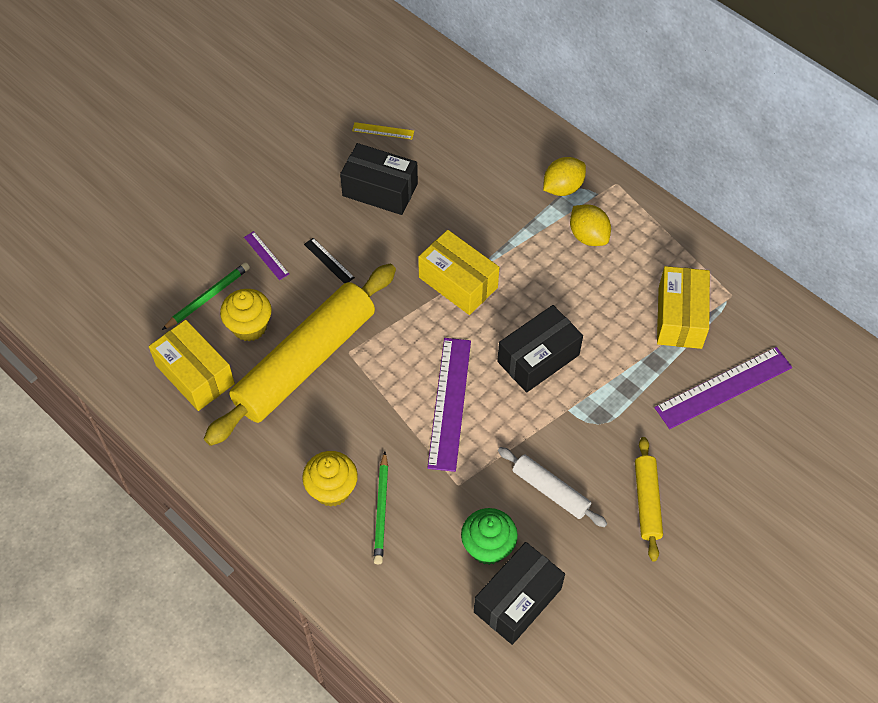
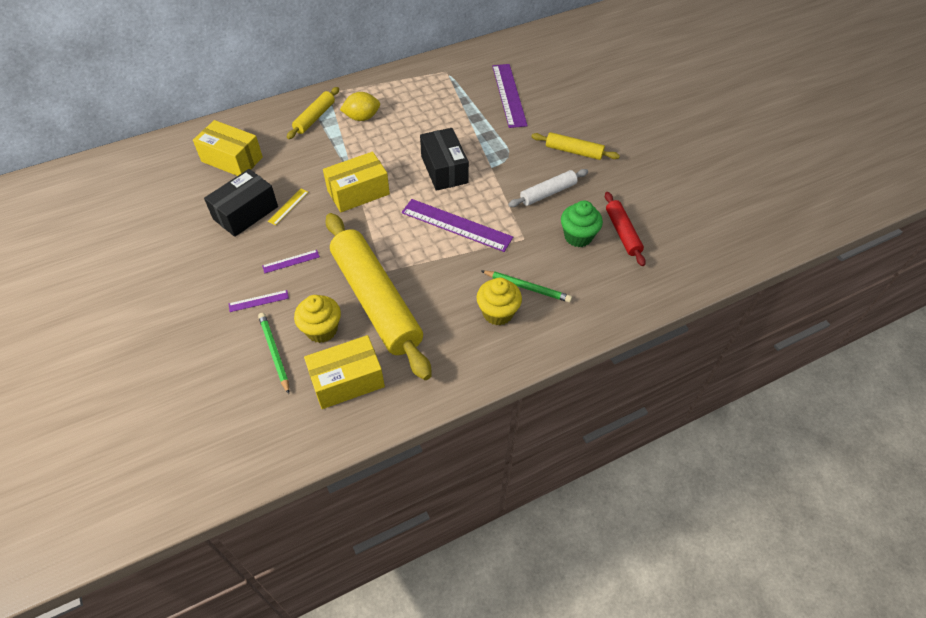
camera: 70 degrees left, 5 degrees down
black ruler [304,238,355,283] -> purple ruler [262,250,320,273]
yellow ruler [352,122,414,140] -> yellow ruler moved to [268,189,308,225]
black box [474,542,565,645] -> red rolling pin [605,192,646,266]
yellow lemon [543,157,586,196] -> yellow rolling pin [287,87,339,139]
yellow box [657,266,710,349] -> yellow box moved to [193,120,263,176]

